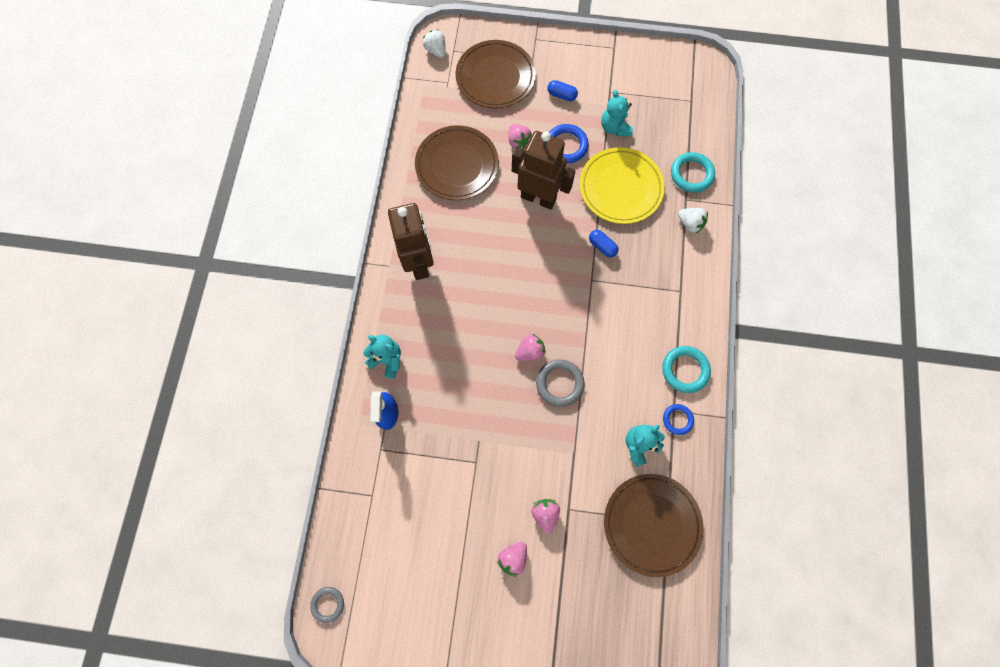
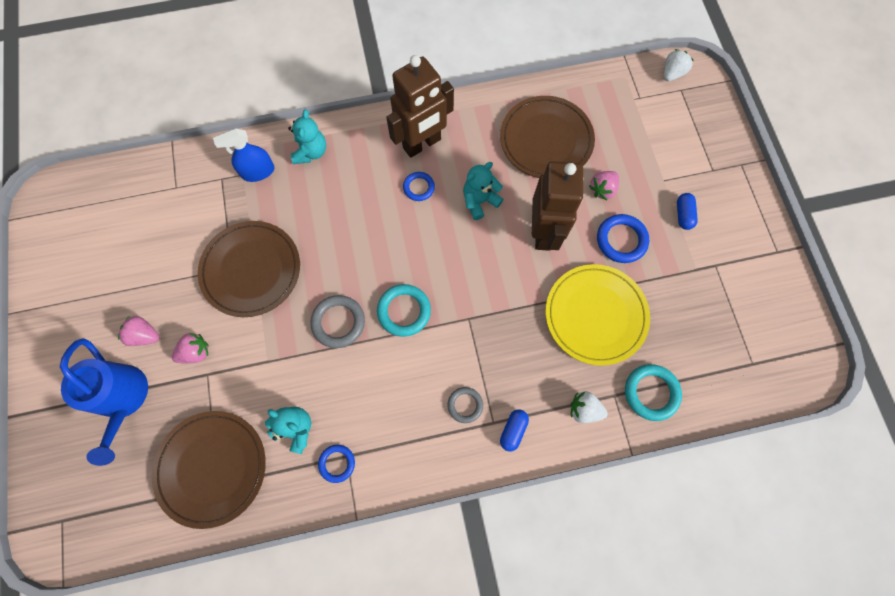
camera: 70 degrees right, 0 degrees up
grey ring [310,587,344,623] -> grey ring moved to [448,387,483,423]
brown plate [456,40,536,108] -> brown plate moved to [198,221,300,317]
pink strawberry [515,334,546,361] -> none
blue capsule [589,230,618,257] -> blue capsule moved to [500,409,529,452]
turquoise teddy bear [601,90,633,136] -> turquoise teddy bear moved to [463,162,504,220]
turquoise ring [662,346,711,393] -> turquoise ring moved to [377,284,431,337]
white strawberry [678,208,708,233] -> white strawberry turned 90 degrees clockwise [570,391,608,423]
none -> blue watering can [60,338,148,466]
none -> blue ring [403,172,435,201]

